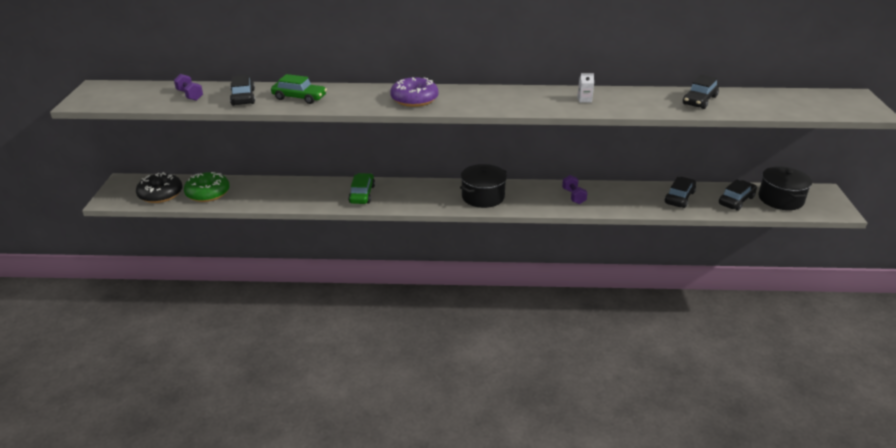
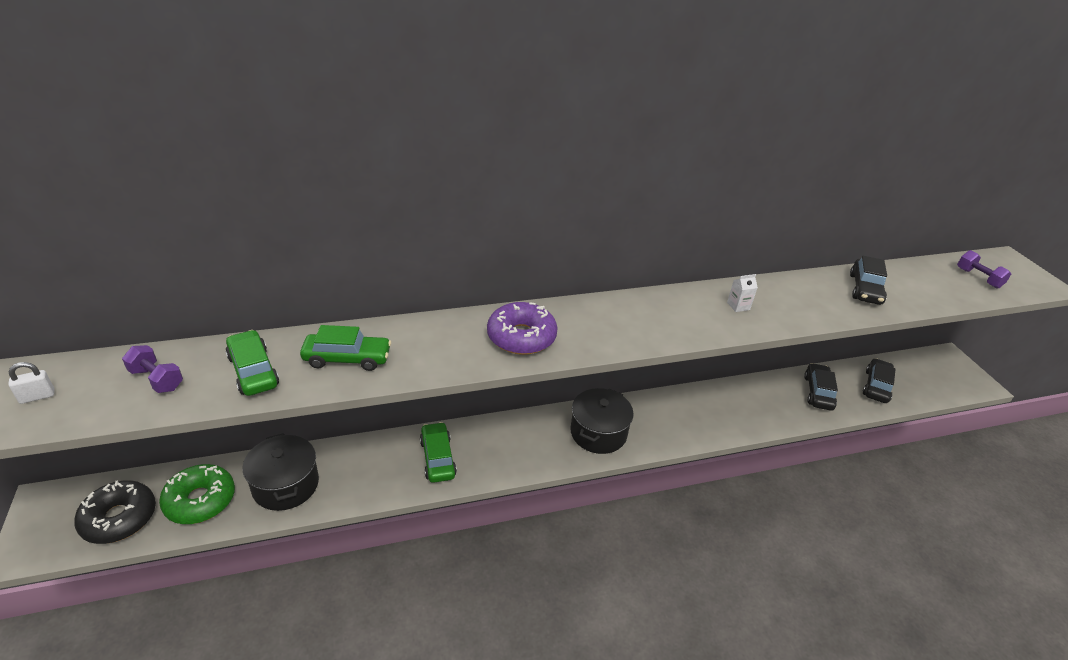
camera: 20 degrees left, 5 degrees up
black car [230,75,255,106] -> green car [225,330,279,396]
purple dumbbell [562,175,588,204] -> purple dumbbell moved to [957,250,1011,288]
black pot [758,166,812,210] -> black pot moved to [243,433,319,511]
none -> white padlock [8,362,55,404]

